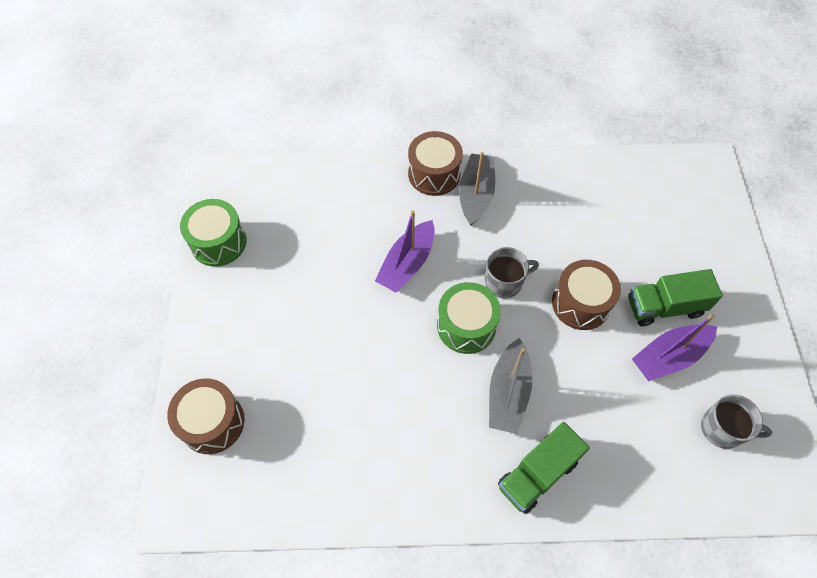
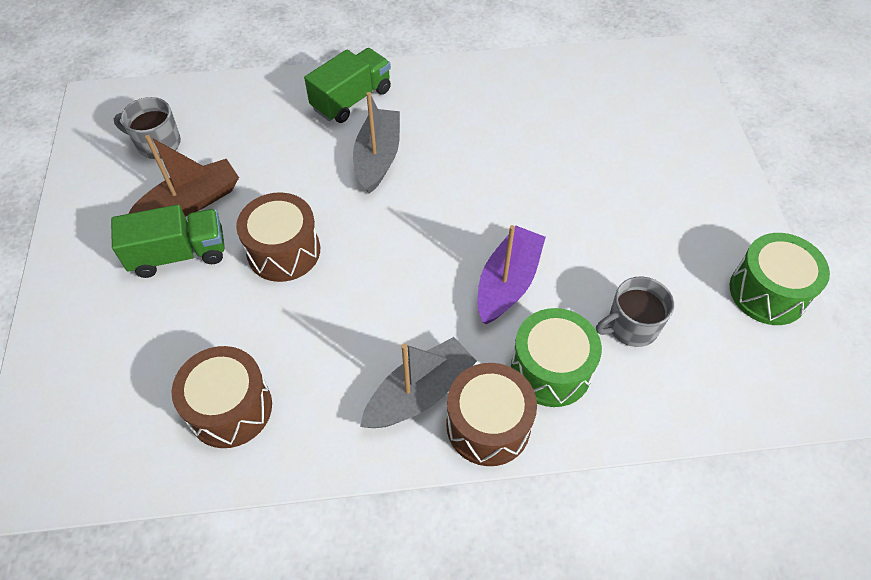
camera: 175 degrees right, 5 degrees down
brown drum [167,378,245,454] -> brown drum moved to [172,346,272,448]
green drum [437,282,501,354] -> green drum moved to [511,308,602,407]
grey boat [459,152,495,226] -> grey boat turned 135 degrees counterclockwise [360,337,477,428]
grey mug [485,247,539,298] -> grey mug moved to [596,276,674,347]
purple boat [632,314,717,381] -> brown boat [128,135,239,217]

